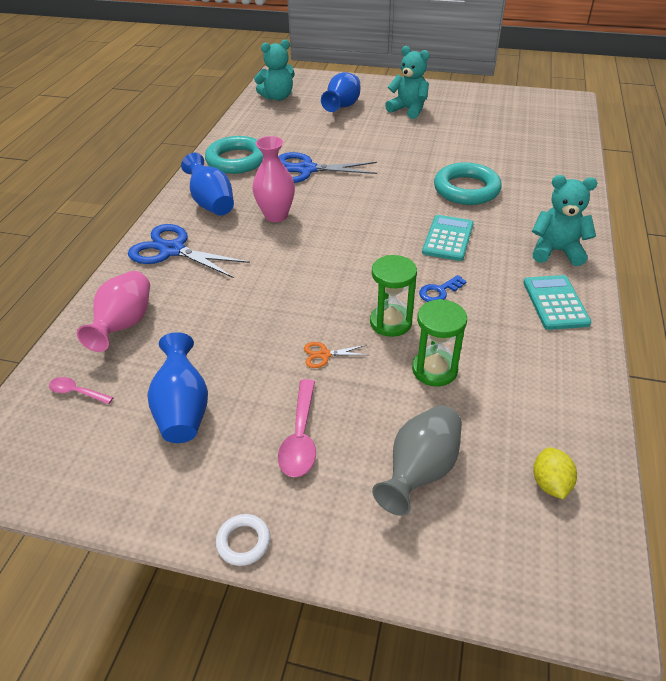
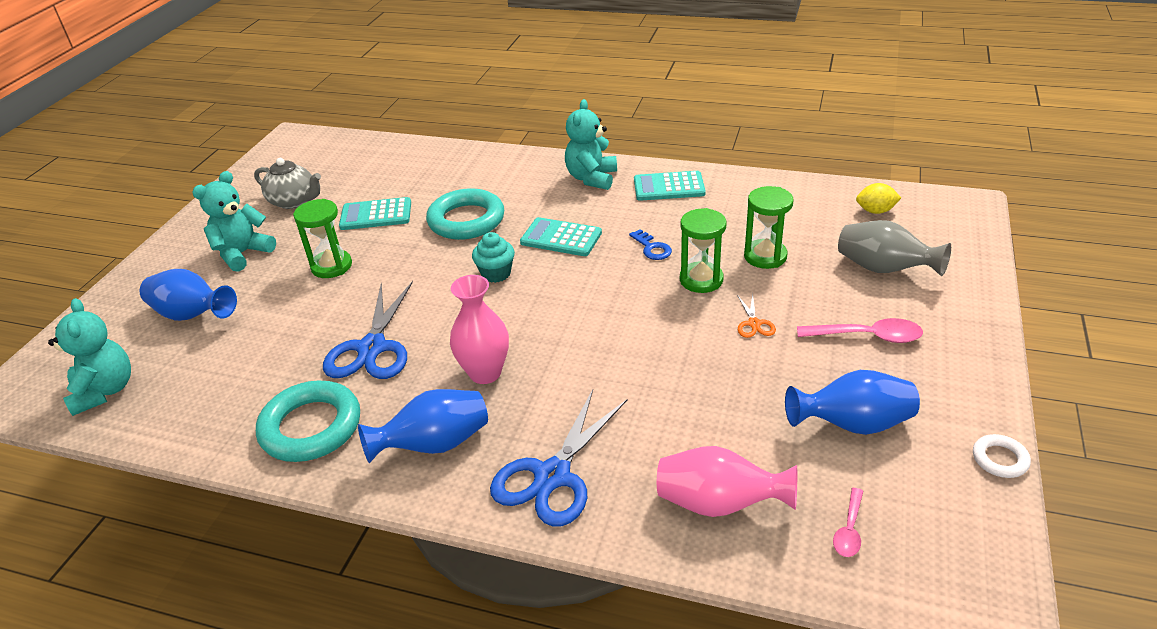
camera: 85 degrees left, 5 degrees down
white ring [216,514,270,566] -> white ring moved to [973,434,1031,478]
none -> grey teapot [254,158,321,209]
none -> green hourglass [293,199,352,278]
none -> turquoise calculator [339,197,411,230]
none -> turquoise cupcake [472,232,515,283]

